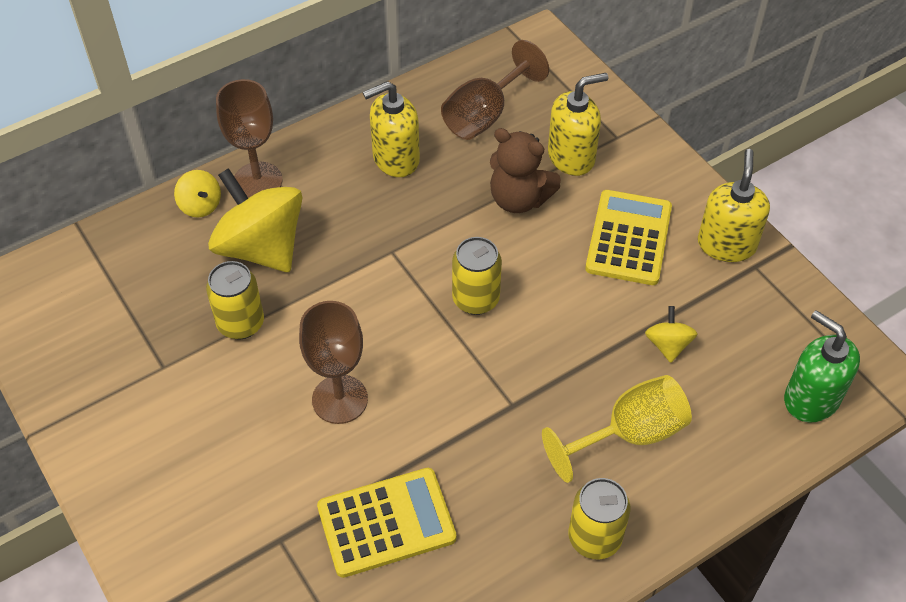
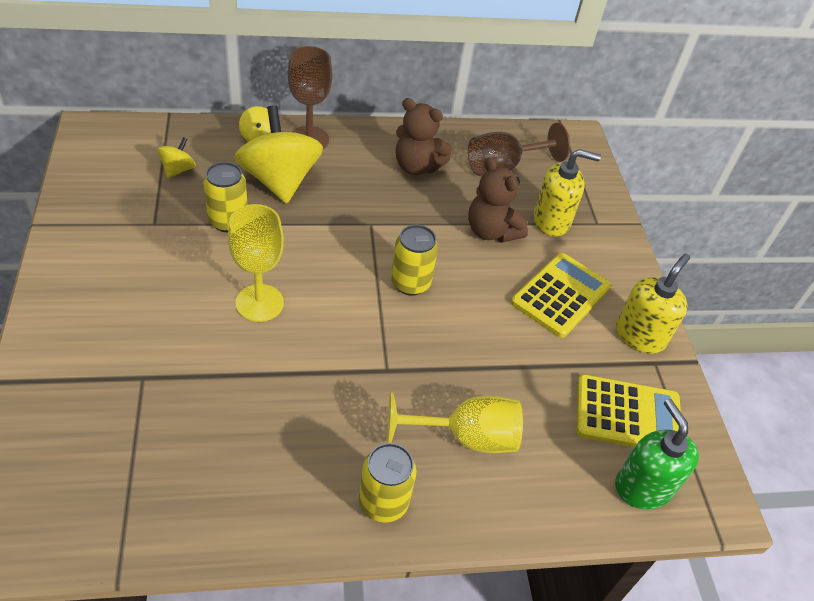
camera: 20 degrees right, 5 degrees down
brown goblet [299,301,368,424] -> yellow goblet [228,204,284,322]
yellow calculator [317,468,456,578] -> yellow calculator moved to [576,374,681,447]
yellow soap dispenser [363,81,420,177] -> brown teddy bear [396,98,452,176]
yellow spinning top [645,306,697,363] -> yellow spinning top moved to [158,137,196,178]

